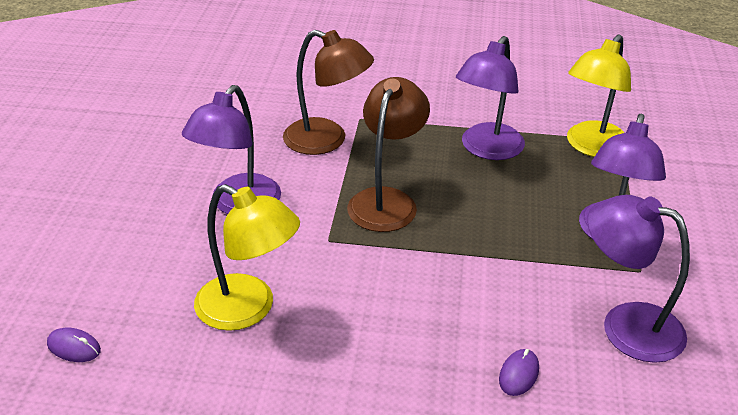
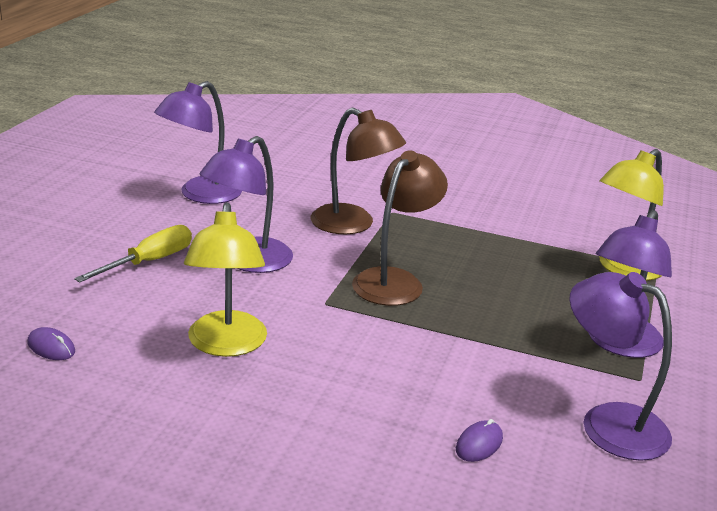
camera: 10 degrees right, 10 degrees down
yellow lamp [194,184,300,331] -> yellow lamp turned 45 degrees clockwise [184,202,267,357]
purple lamp [456,36,525,160] -> purple lamp moved to [154,81,242,204]
none -> yellow screwdriver [74,225,192,282]

